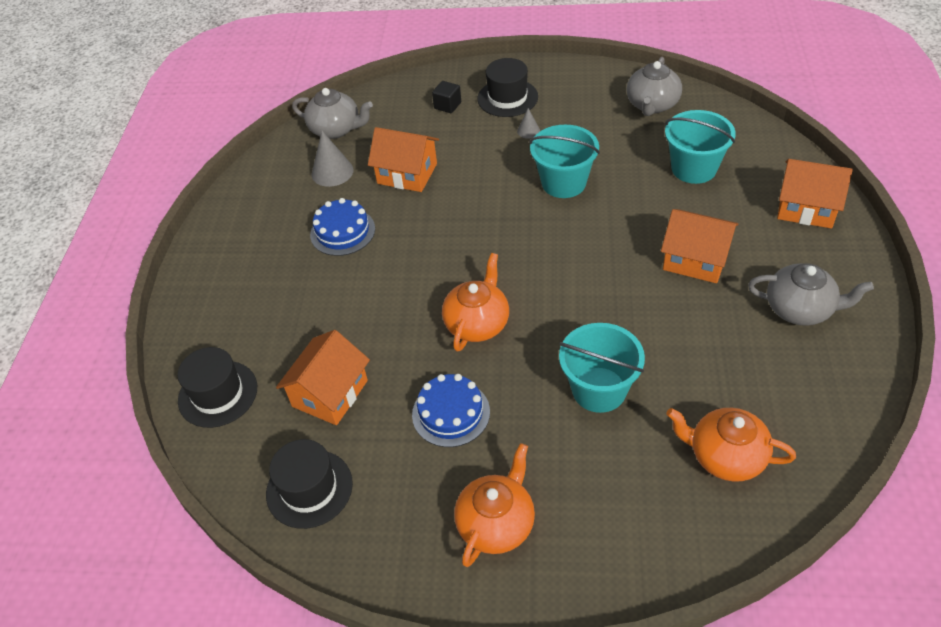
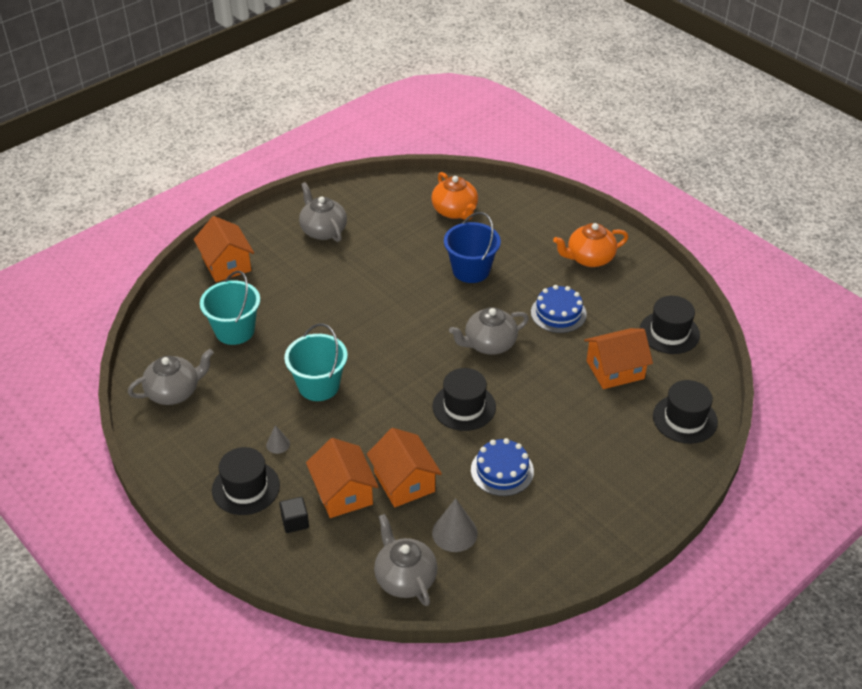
camera: 140 degrees left, 5 degrees down
orange teapot [442,253,509,352] -> grey teapot [449,307,529,355]
turquoise bucket [559,323,645,413] -> blue bucket [444,212,501,283]
orange house [661,209,738,283] -> orange house moved to [306,438,379,518]
none -> black hat [432,368,496,431]

